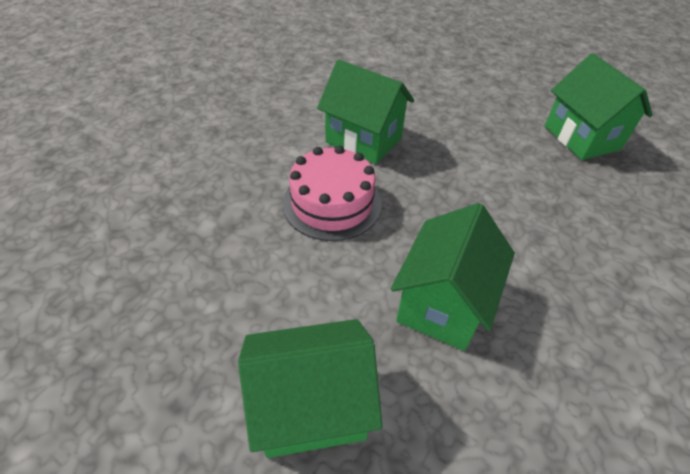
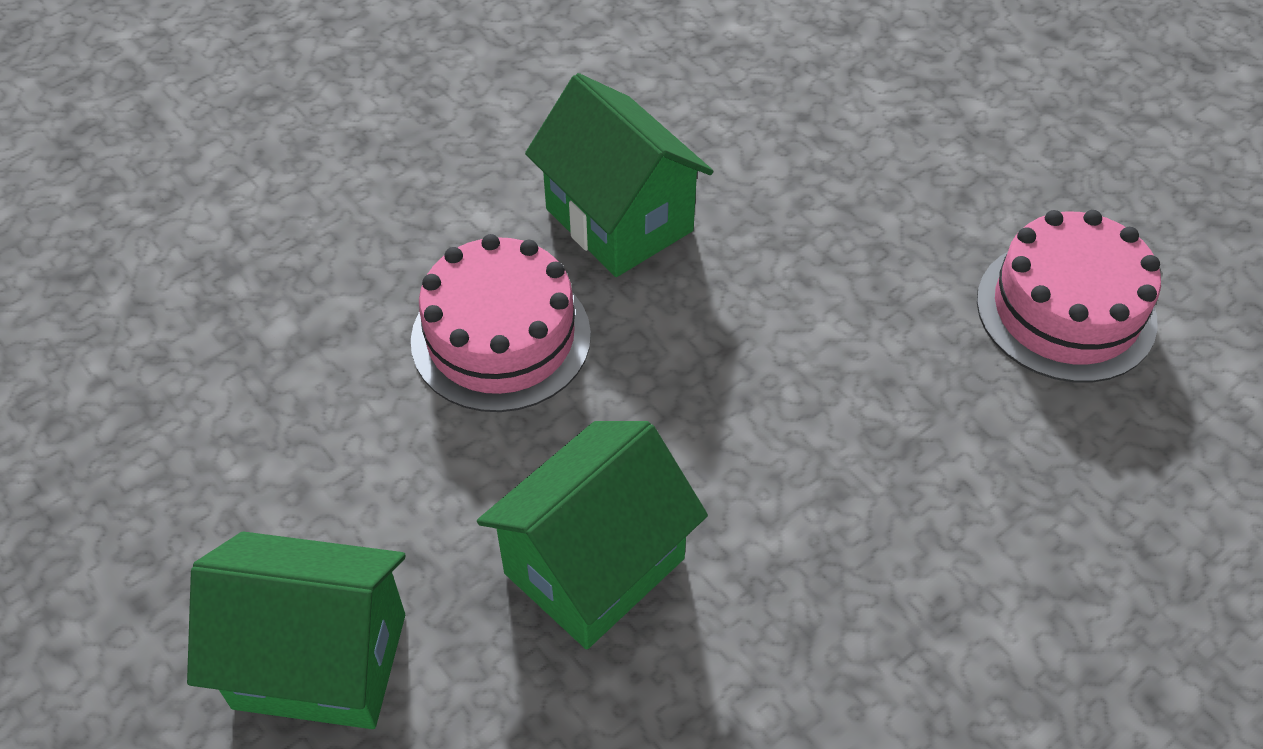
camera: 20 degrees right, 5 degrees up
green house [545,53,652,160] -> pink cake [977,210,1161,383]

